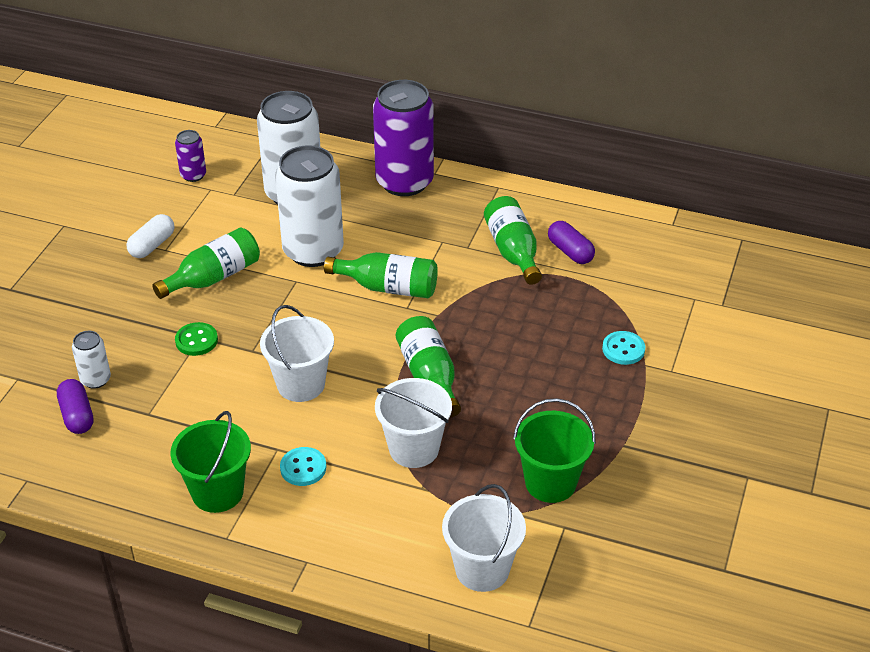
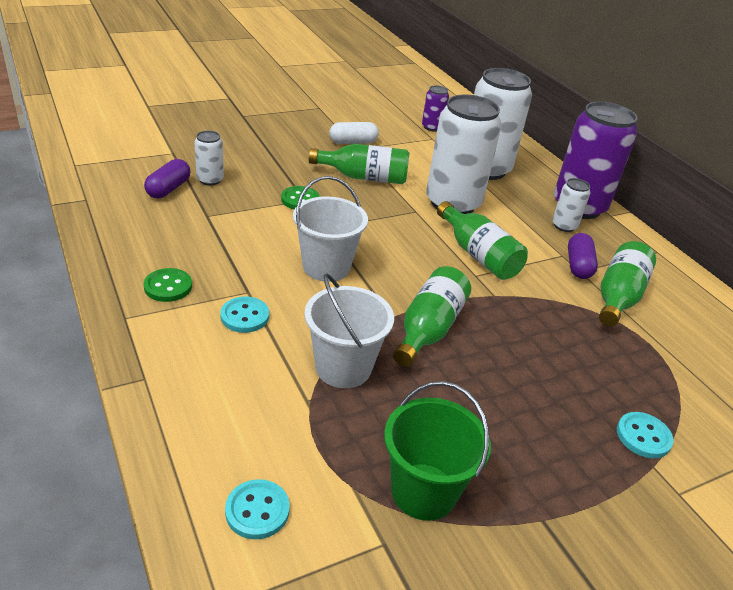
camera: 40 degrees right, 5 degrees down
green bucket [170,411,251,513] -> green button [144,268,192,302]
white bucket [442,484,526,592] -> turquoise button [225,479,290,539]
purple capsule [548,221,595,264] -> purple capsule moved to [568,233,598,279]
none -> white can [552,178,590,232]

